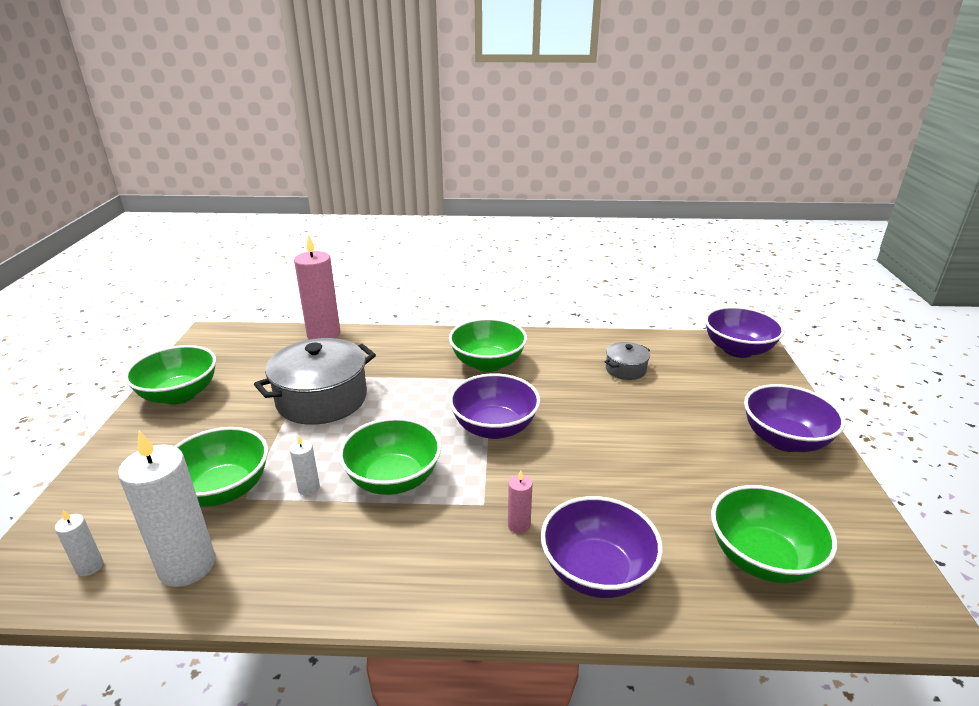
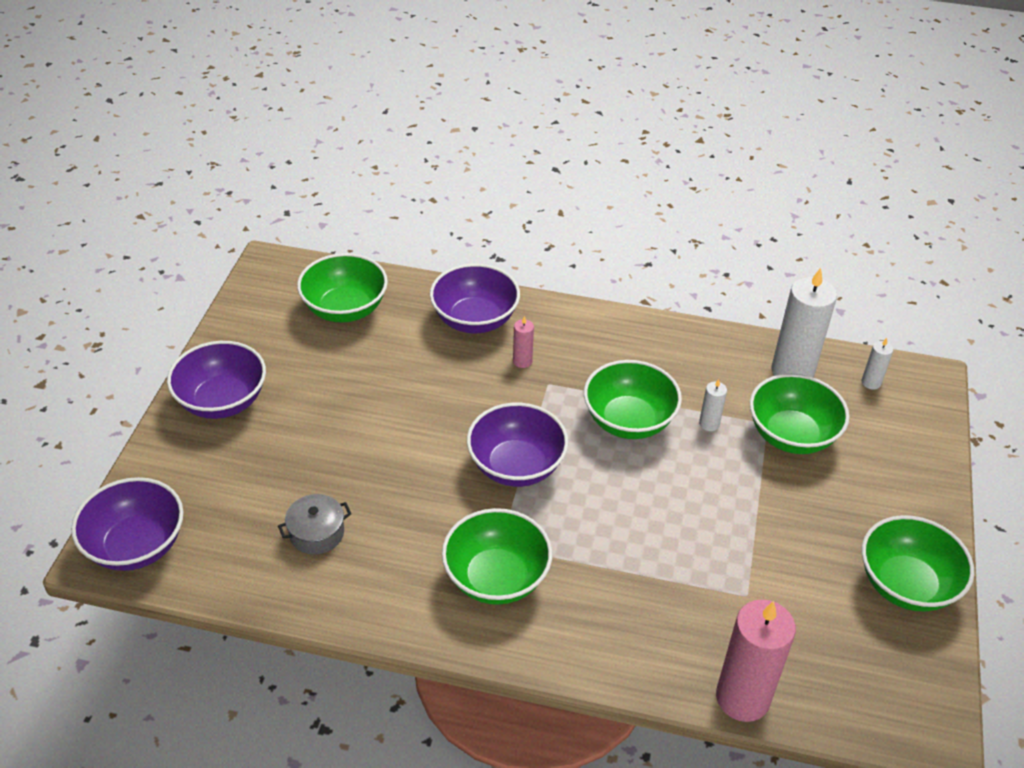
camera: 170 degrees left, 15 degrees up
grey pot [254,338,376,425] -> none

